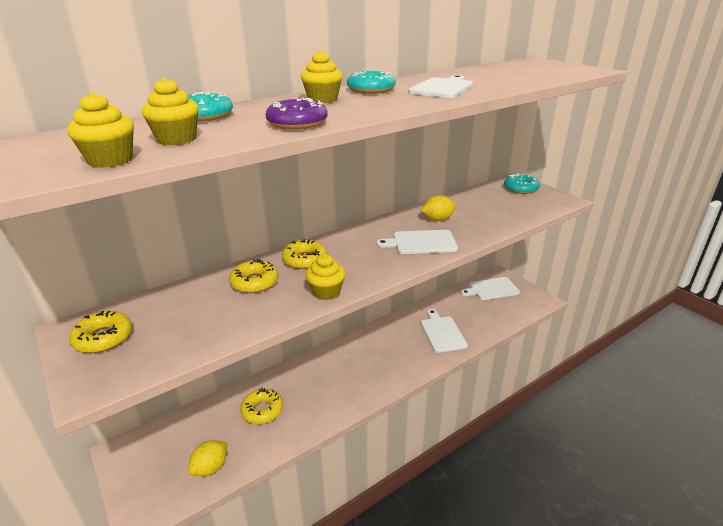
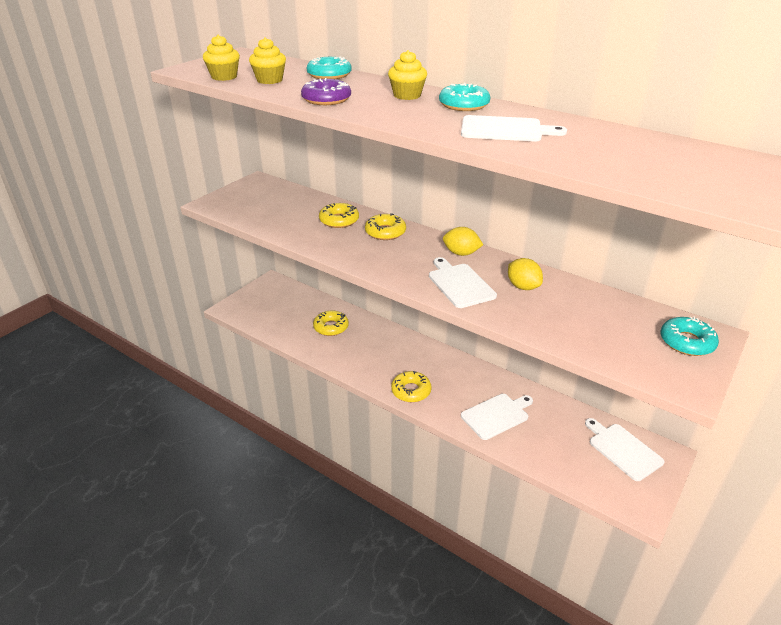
camera: 70 degrees right, 5 degrees up
yellow donut [69,311,132,353] -> yellow donut moved to [391,371,432,402]
yellow lemon [188,440,227,476] -> yellow lemon moved to [443,227,483,256]
yellow cupcake [305,254,346,300] -> none

